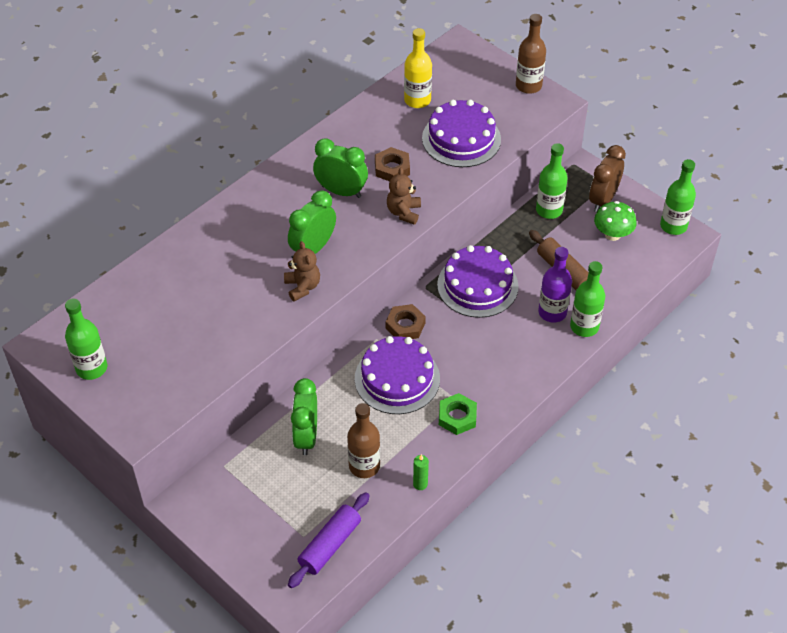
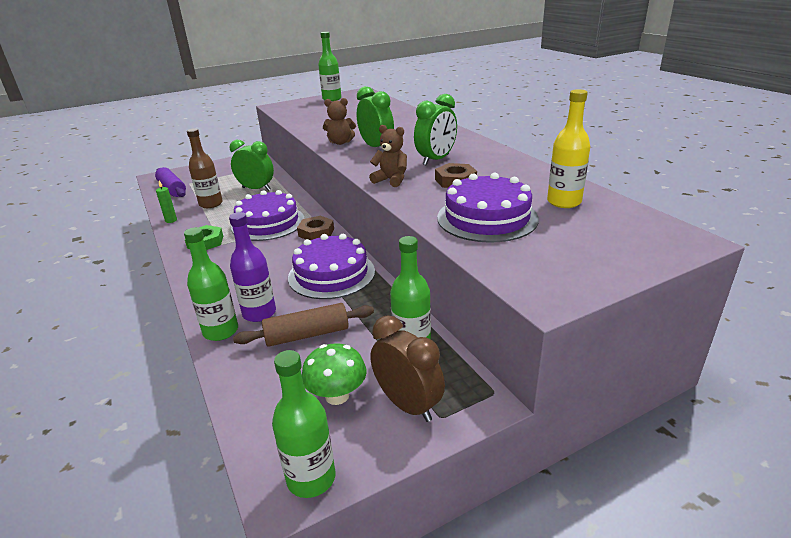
camera: 110 degrees right, 20 degrees down
brown bottle [516,14,546,94] -> none

